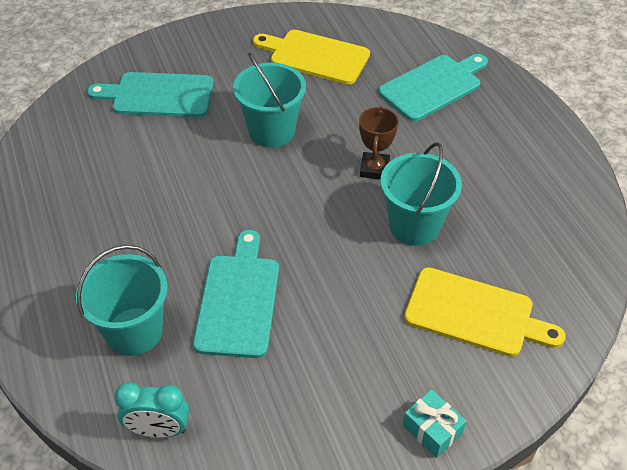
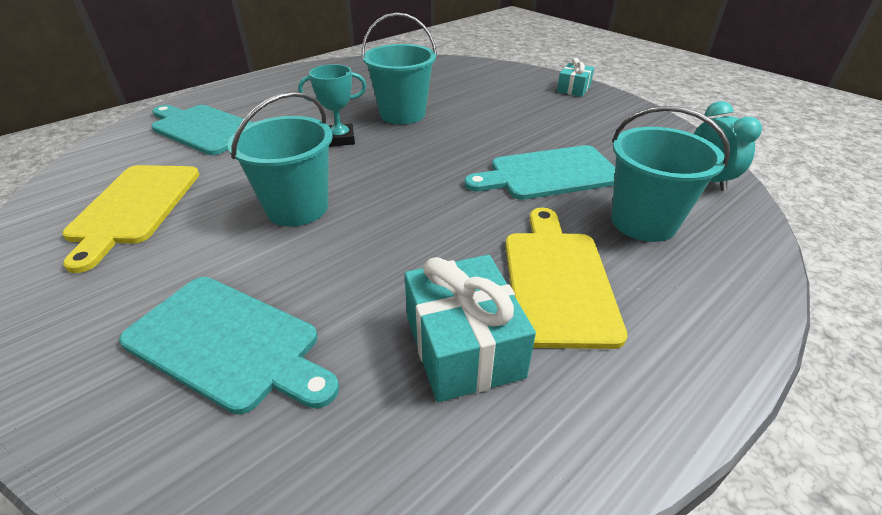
camera: 110 degrees left, 10 degrees down
turquoise cutting board [87,72,214,117] -> turquoise cutting board turned 45 degrees counterclockwise [119,277,339,414]
brown trophy [359,106,399,179] -> turquoise trophy [298,64,367,147]
yellow cutting board [404,267,566,357] -> yellow cutting board moved to [505,208,628,349]
none -> turquoise gift [404,255,536,402]

